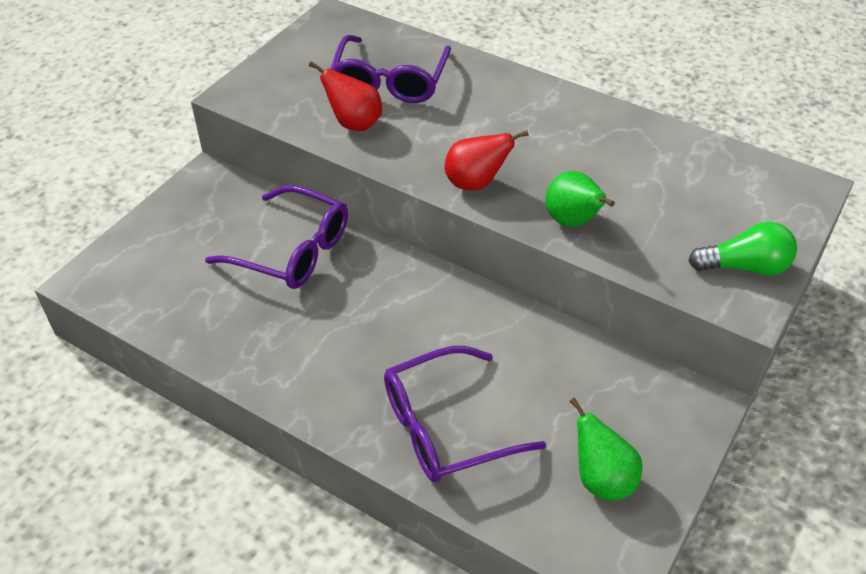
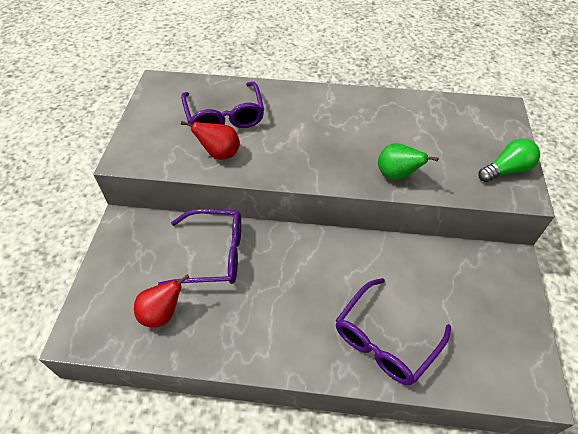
camera: 25 degrees left, 5 degrees up
red pear [444,130,529,191] -> red pear moved to [134,274,189,328]
green pear [569,398,642,501] -> none

